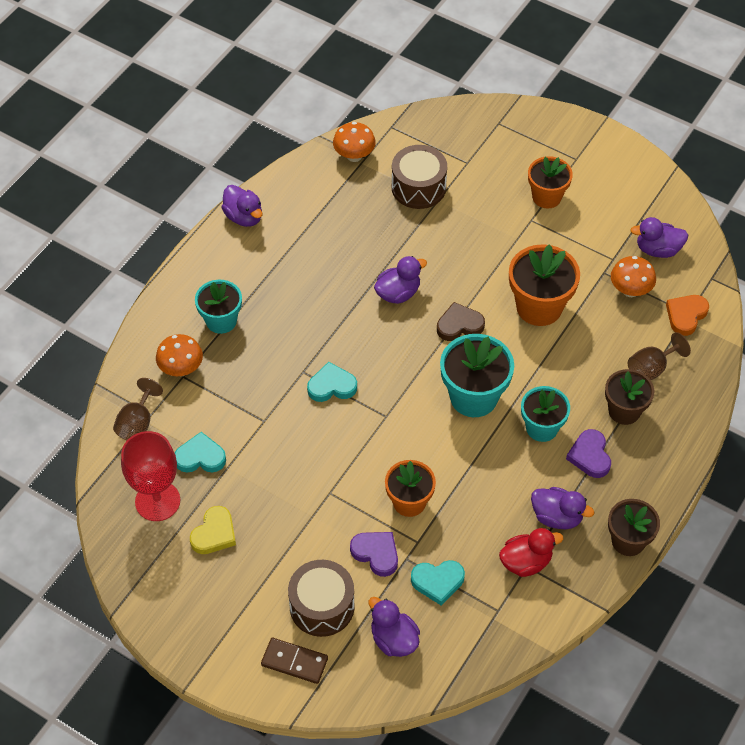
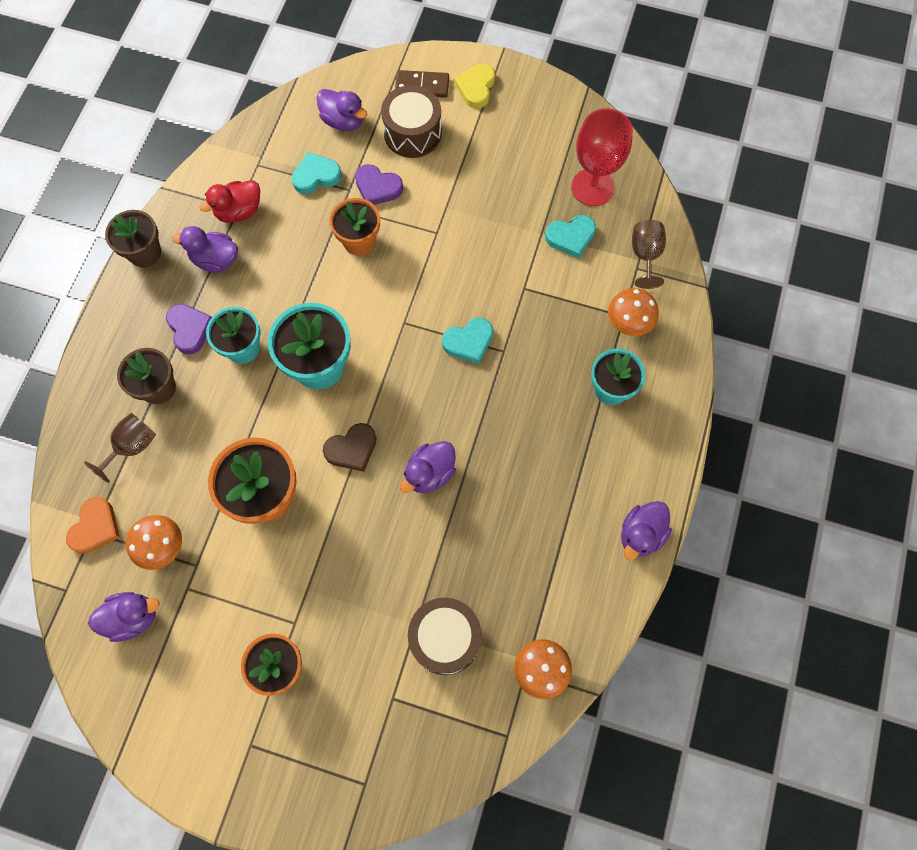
camera: 165 degrees right, 15 degrees up
yellow heart [190,506,236,554] -> yellow heart moved to [454,64,495,108]
purple duck [221,185,262,227] -> purple duck turned 90 degrees counterclockwise [621,501,672,560]

